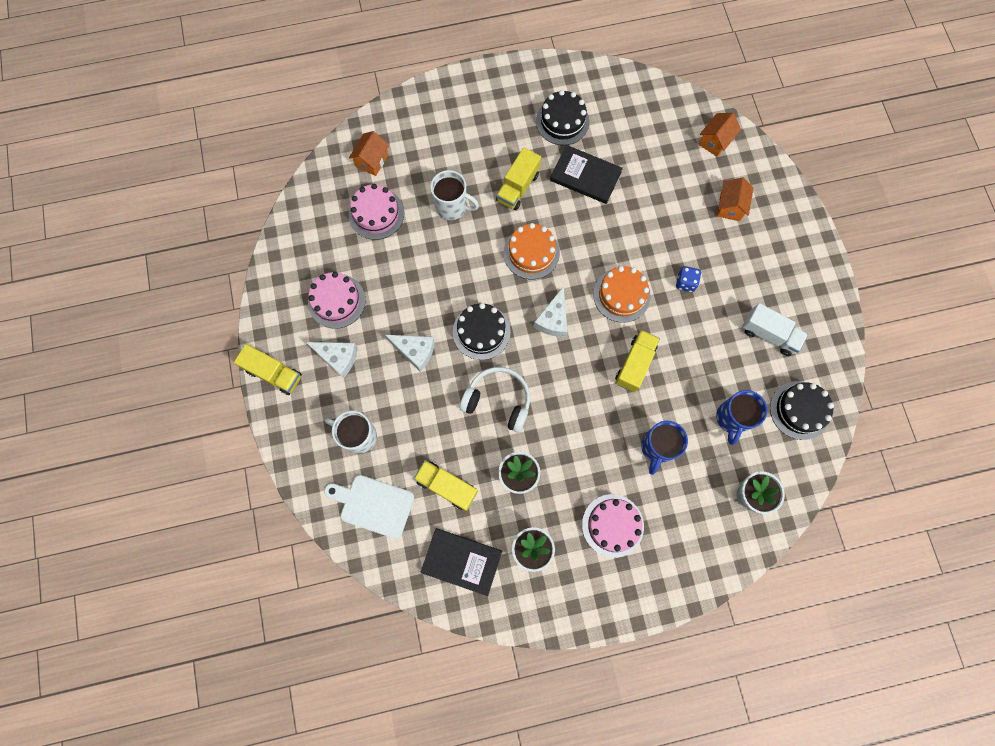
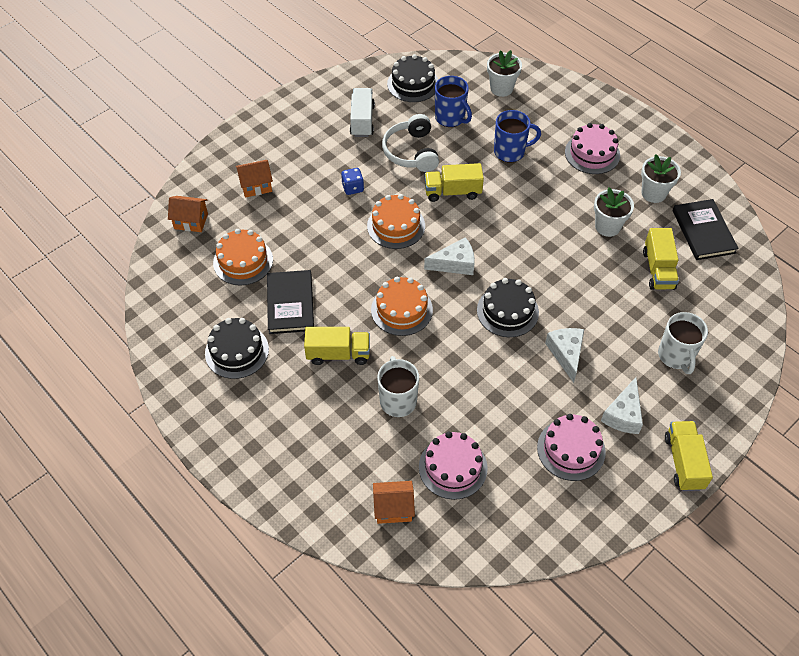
camera: 120 degrees left, 20 degrees down
white cheese [306,342,358,378] -> white cheese turned 150 degrees counterclockwise [601,377,643,434]
white cutting board [324,475,414,539] -> none
white headphones [460,367,530,433] -> white headphones moved to [382,114,439,172]
blue mug [716,390,767,445] -> blue mug turned 60 degrees clockwise [435,76,472,127]
none -> orange cake [213,229,273,285]

